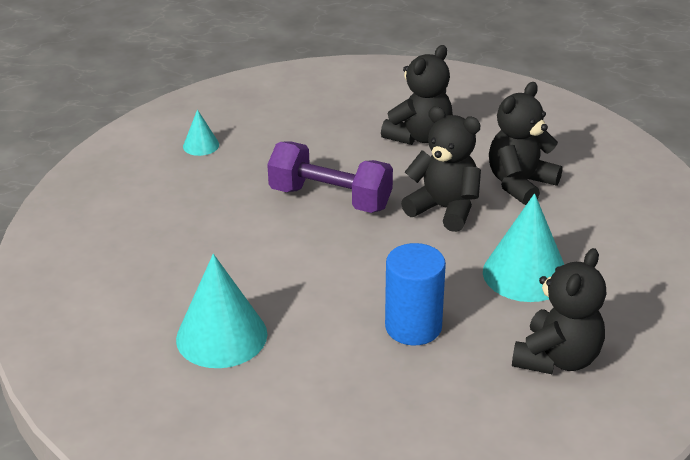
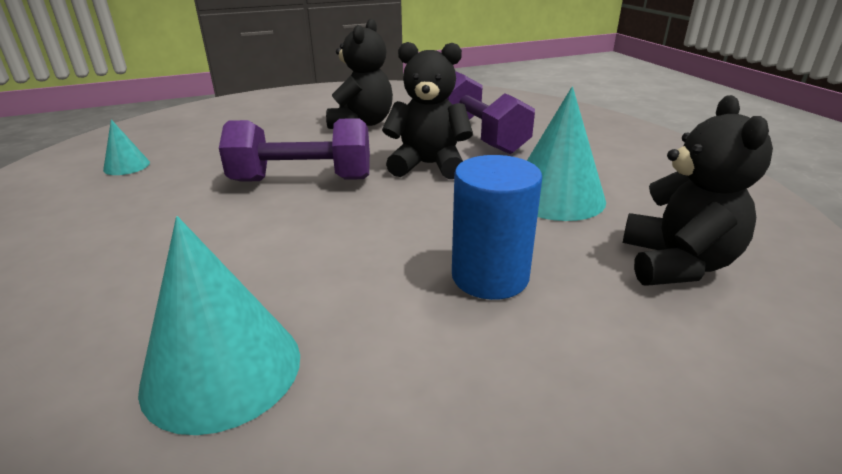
camera: 25 degrees left, 5 degrees down
black teddy bear [489,82,562,205] -> purple dumbbell [447,72,535,154]

